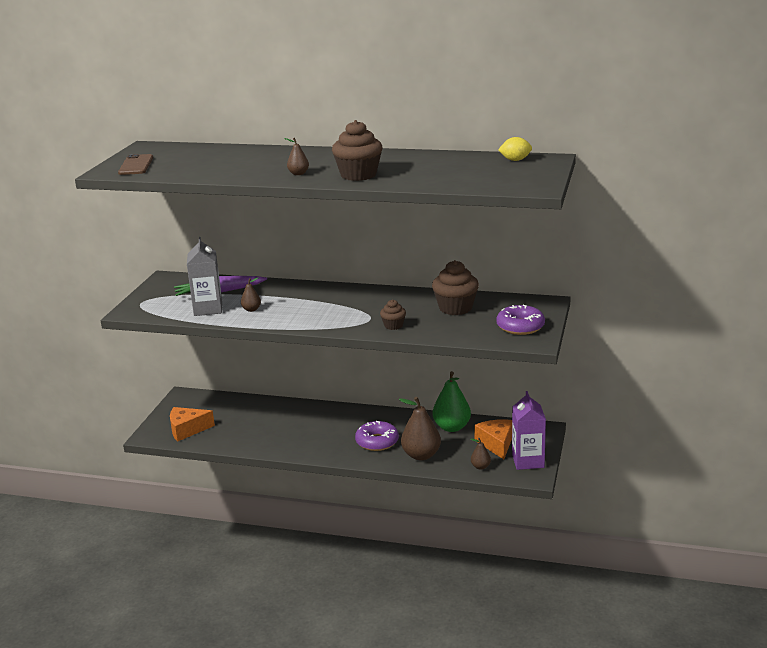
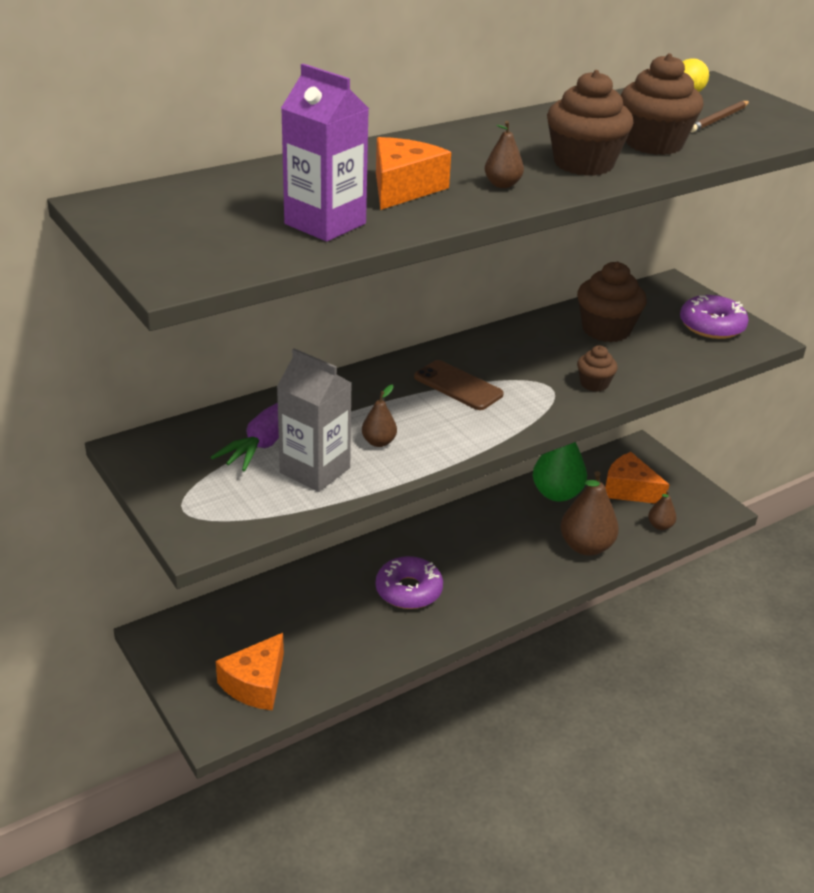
camera: 50 degrees left, 10 degrees up
brown phone [118,154,153,175] -> brown phone moved to [414,360,504,410]
purple donut [355,421,399,451] -> purple donut moved to [376,556,443,609]
purple carton [512,391,546,470] -> purple carton moved to [281,64,369,242]
none -> orange cheese [376,137,451,210]
none -> brown cupcake [621,53,703,155]
none -> brown pencil [691,101,750,132]

